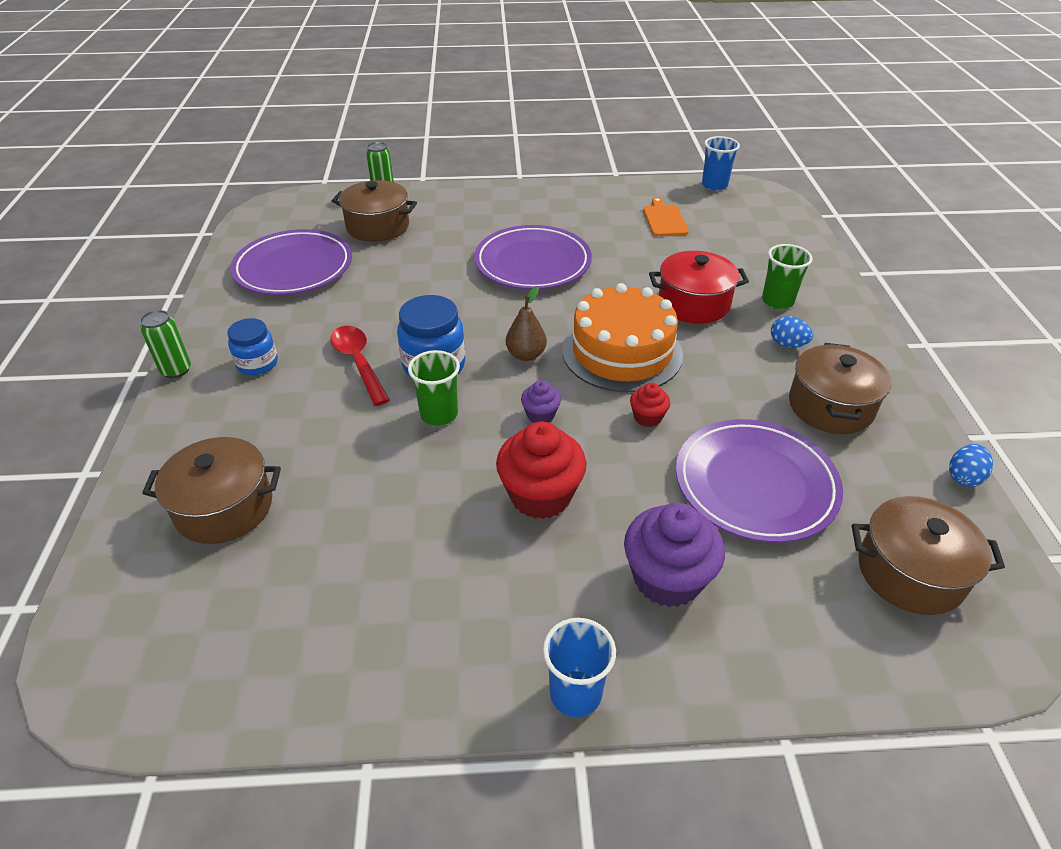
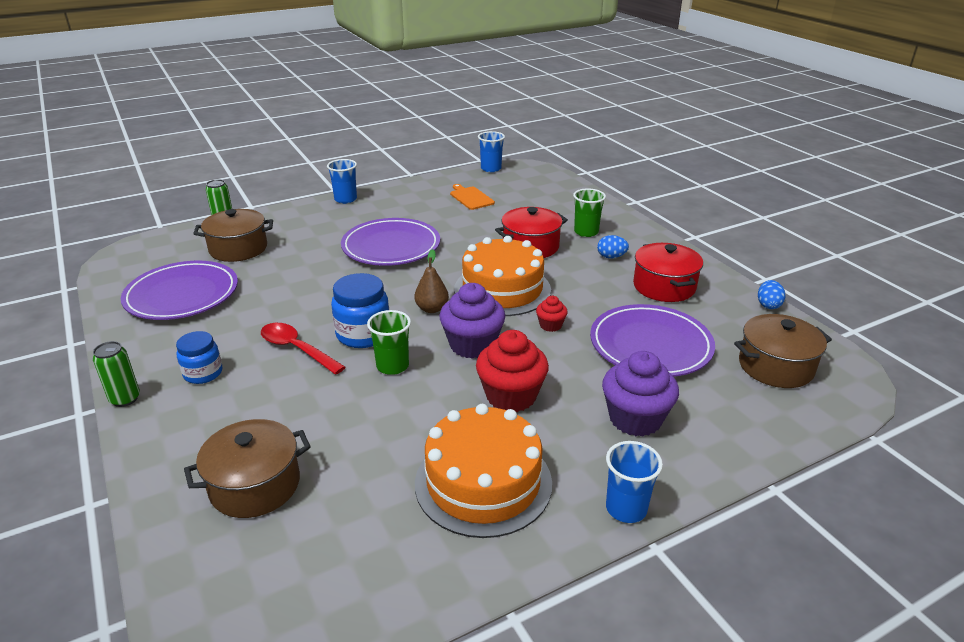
camera: 25 degrees left, 10 degrees down
purple cupcake [521,380,561,423] -> purple cupcake [440,283,506,359], size x1.98
brown pot [789,343,891,434] -> red pot [633,243,703,302]
none -> blue cup [327,159,357,204]
none -> orange cake [415,404,552,538]

